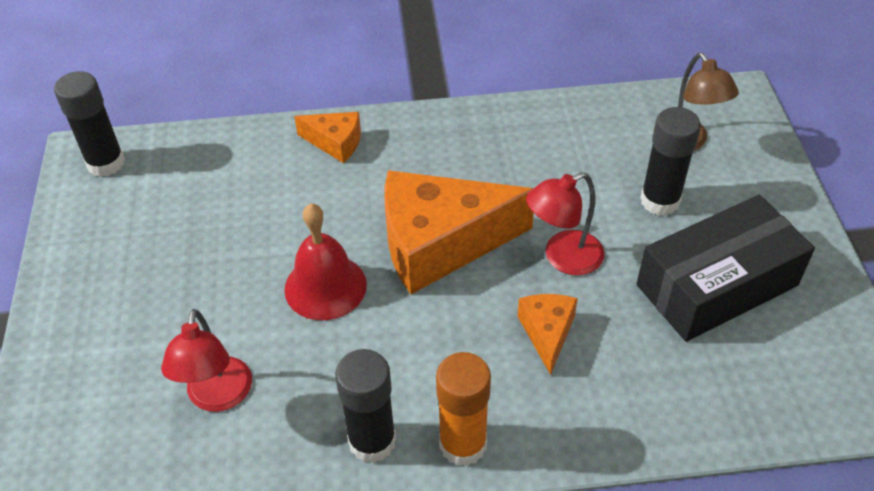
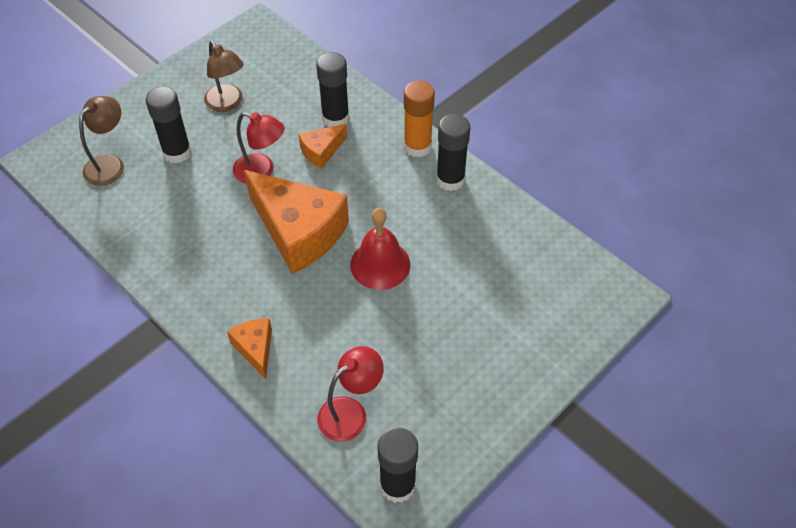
camera: 130 degrees left, 5 degrees up
red lamp [161,309,252,412] -> red lamp moved to [317,346,384,442]
black box [636,195,815,342] -> brown lamp [204,41,244,112]
none -> black glue stick [316,52,349,127]

